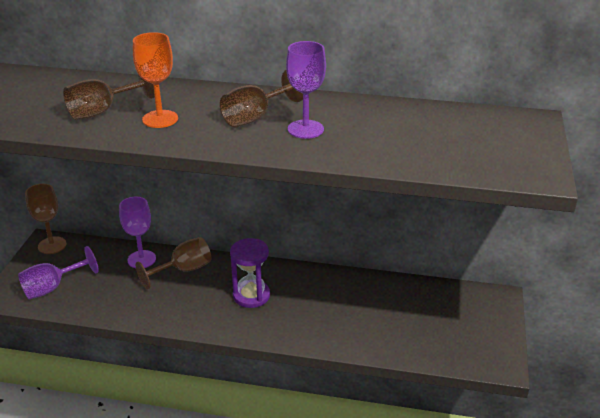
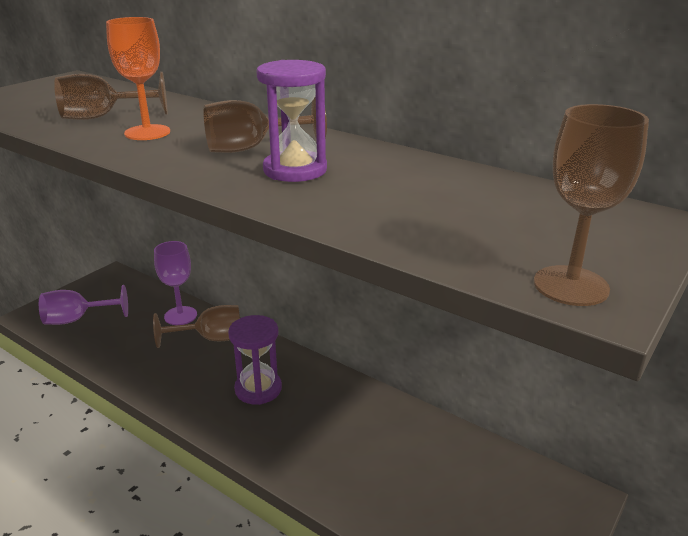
camera: 25 degrees right, 5 degrees down
brown goblet [25,184,66,254] -> brown goblet moved to [534,104,649,306]
purple goblet [286,41,326,139] -> purple hourglass [256,60,327,182]

